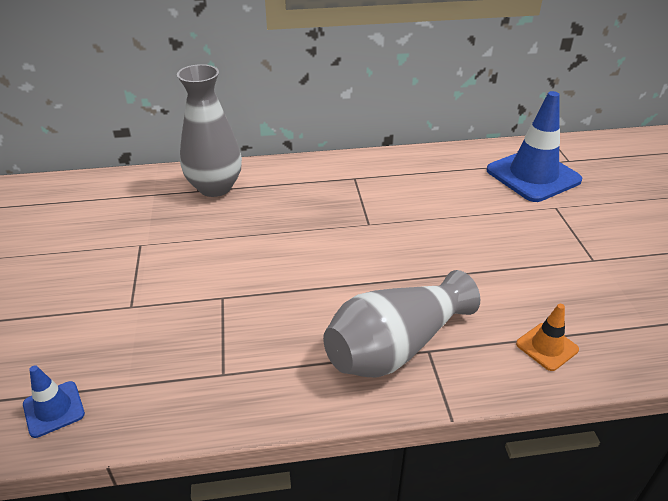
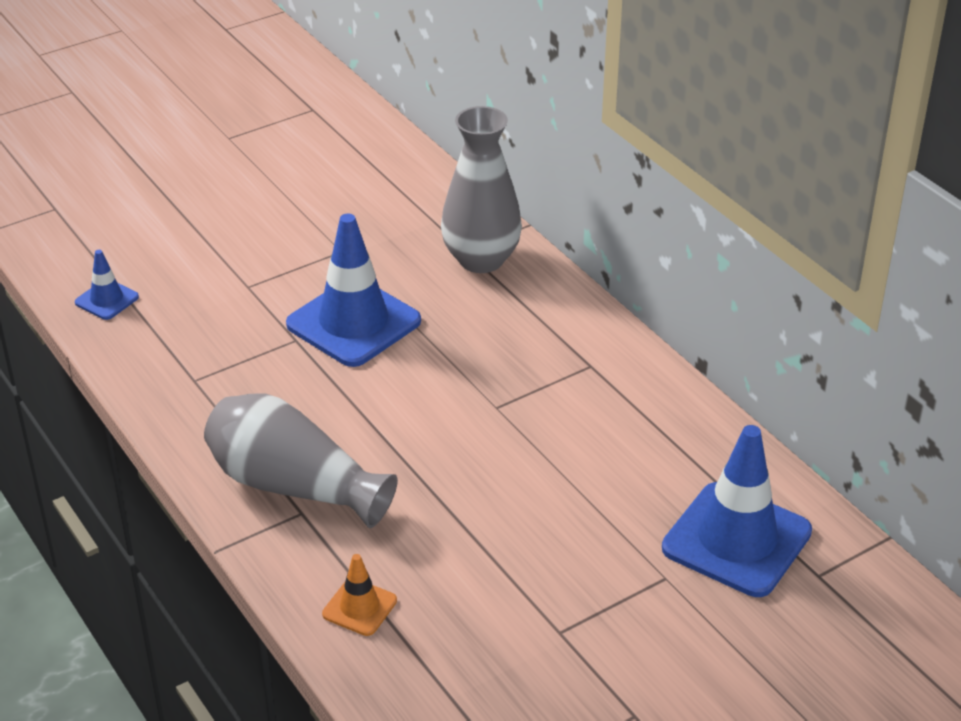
camera: 65 degrees right, 0 degrees up
none -> blue traffic cone [286,213,421,367]

